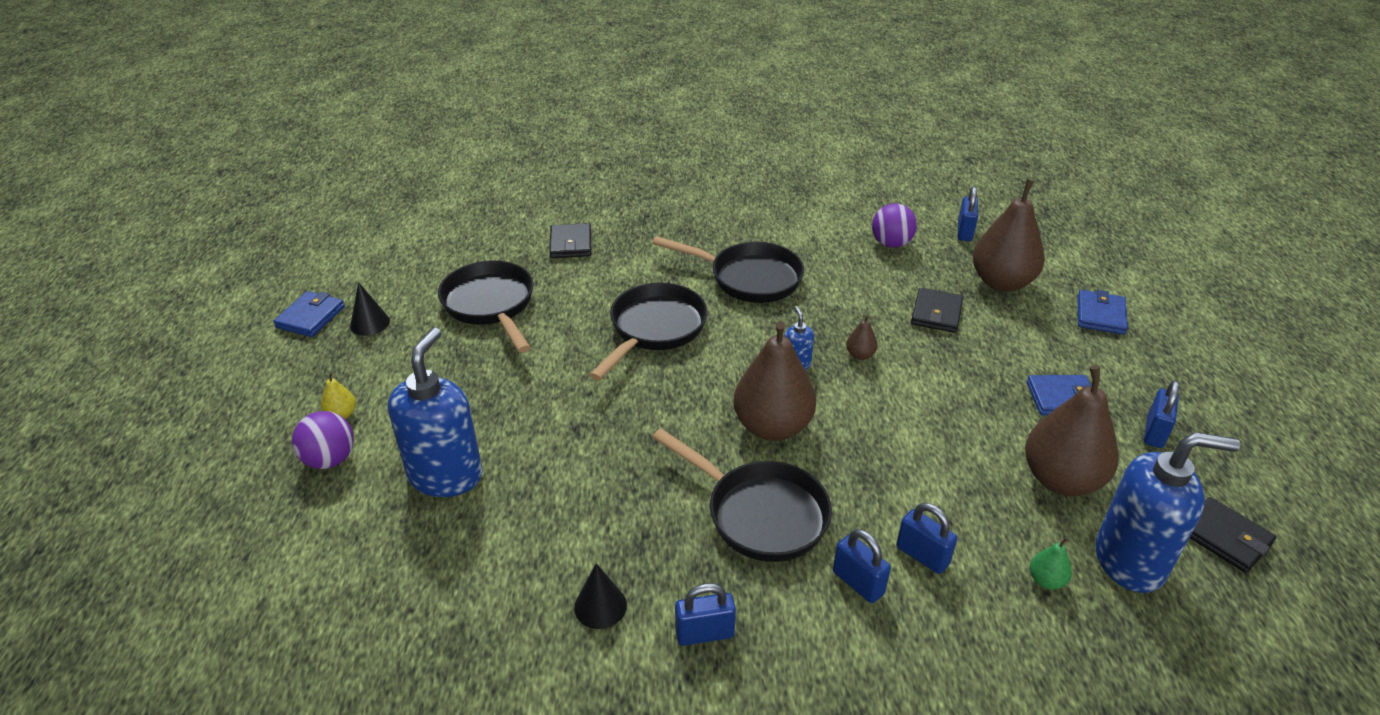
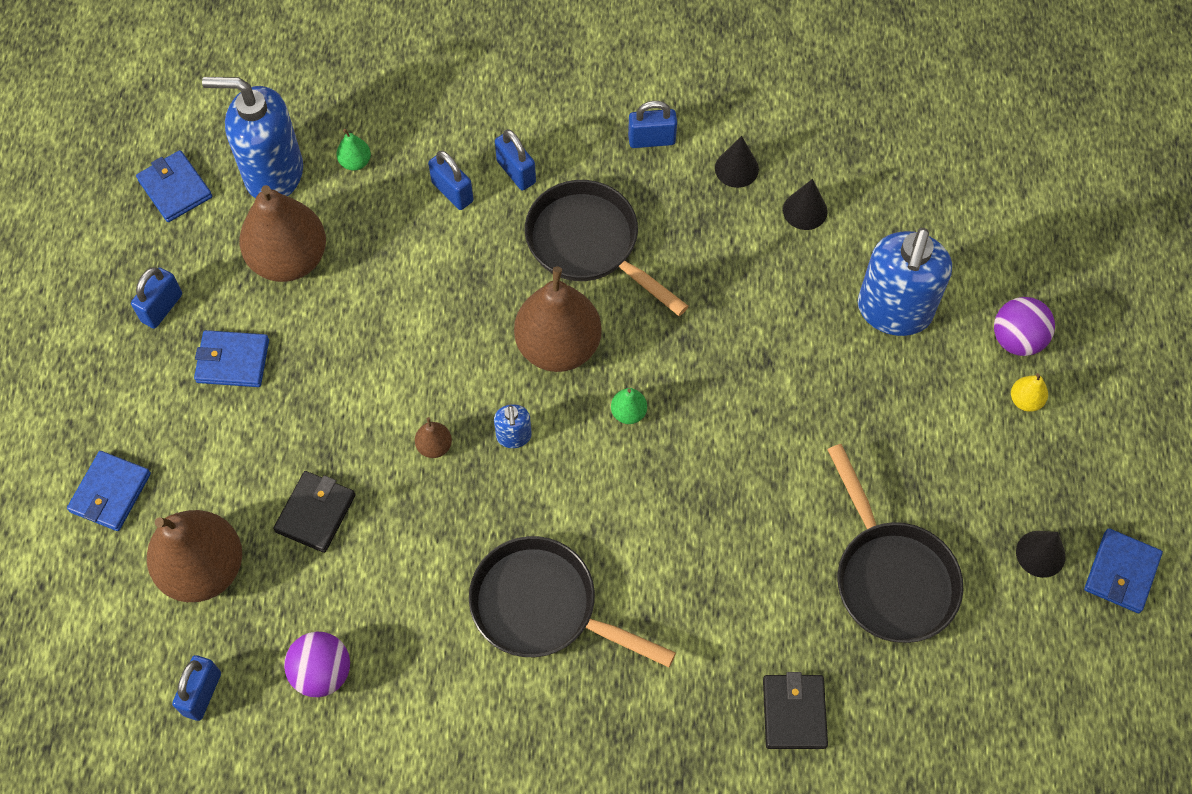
camera: 175 degrees left, 25 degrees up
black pan [589,282,708,380] -> none
black wallet [1190,497,1276,573] -> blue wallet [136,150,212,222]
none -> green pear [611,388,647,424]
none -> black cone [783,179,828,230]

